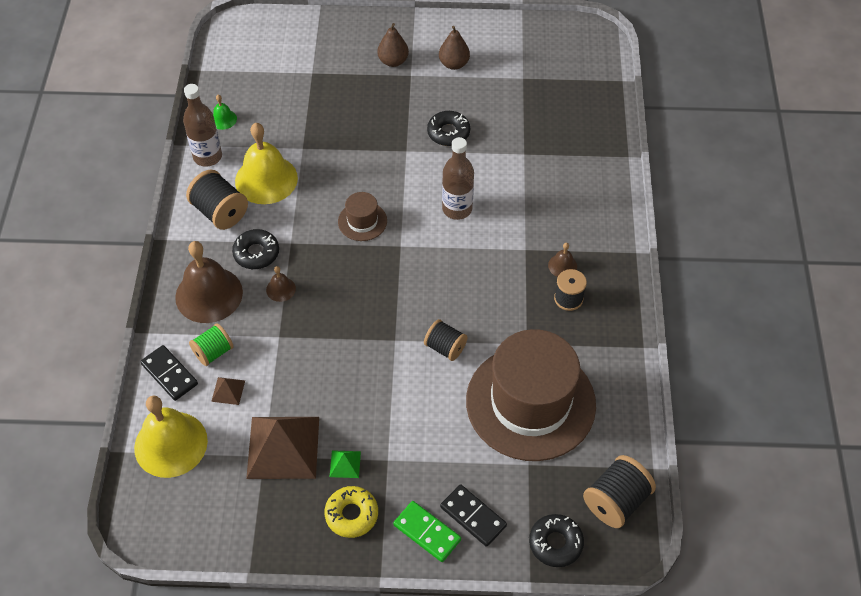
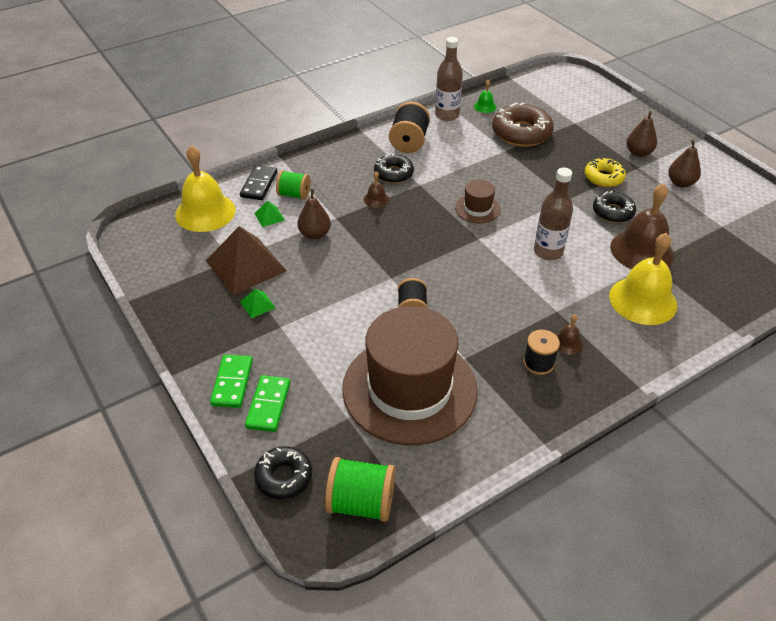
camera: 55 degrees right, 10 degrees down
brown bell [175,241,243,323] -> brown bell moved to [610,183,674,269]
brown pyramid [211,377,245,405] -> green pyramid [254,201,285,227]
yellow bell [235,123,298,204] -> yellow bell moved to [609,233,677,325]
yellow donut [325,486,378,538] -> yellow donut moved to [585,158,626,187]
black domino [440,484,507,547] -> green domino [245,375,290,432]
black spool [583,455,656,528] -> green spool [325,457,395,522]
none -> brown pear [298,189,331,240]
none -> brown donut [492,103,554,147]

